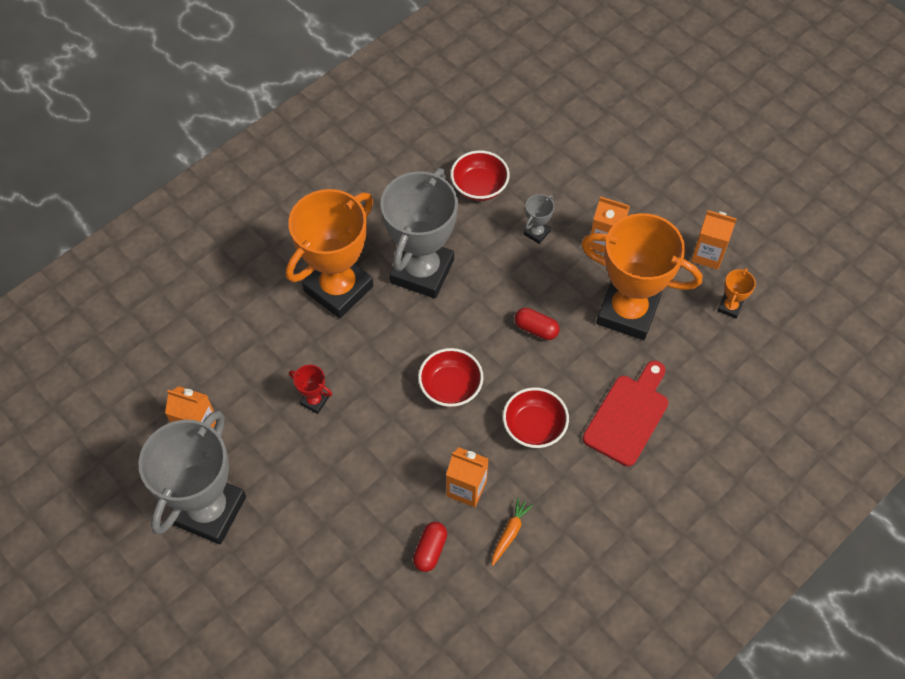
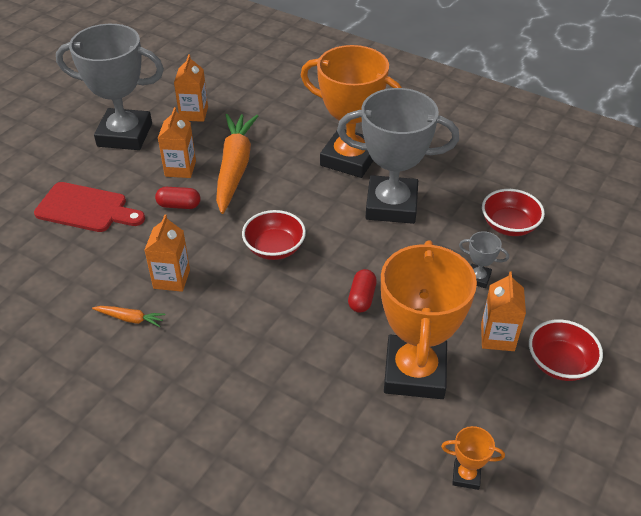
camera: 75 degrees right, 15 degrees down
red trophy [289,365,332,414] -> orange carrot [216,114,258,214]
red capsule [413,522,447,572] -> red capsule moved to [155,187,200,209]
red bowl [503,387,569,448] -> red bowl moved to [529,319,603,381]
red cutting board [583,361,668,467] -> red cutting board moved to [34,182,145,232]
orange carton [691,210,737,270] -> orange carton moved to [158,107,196,178]

